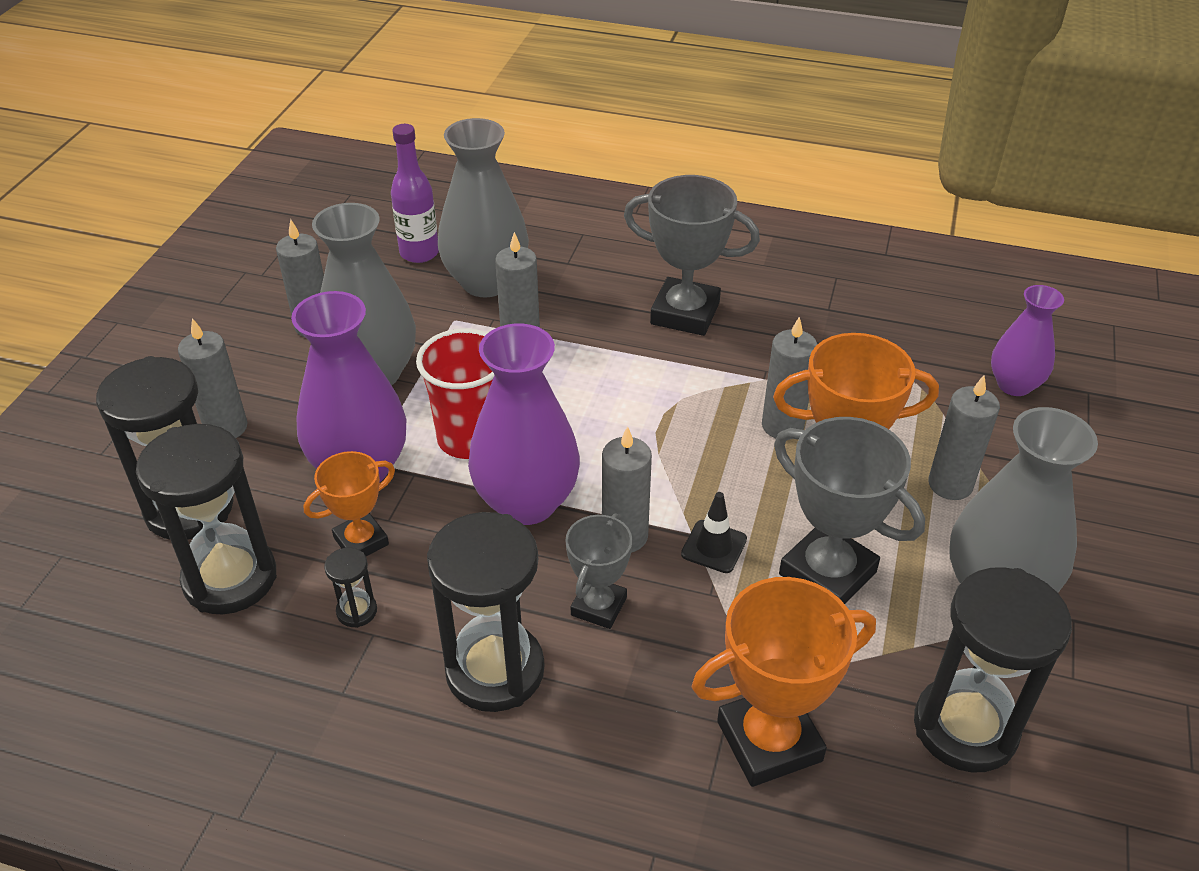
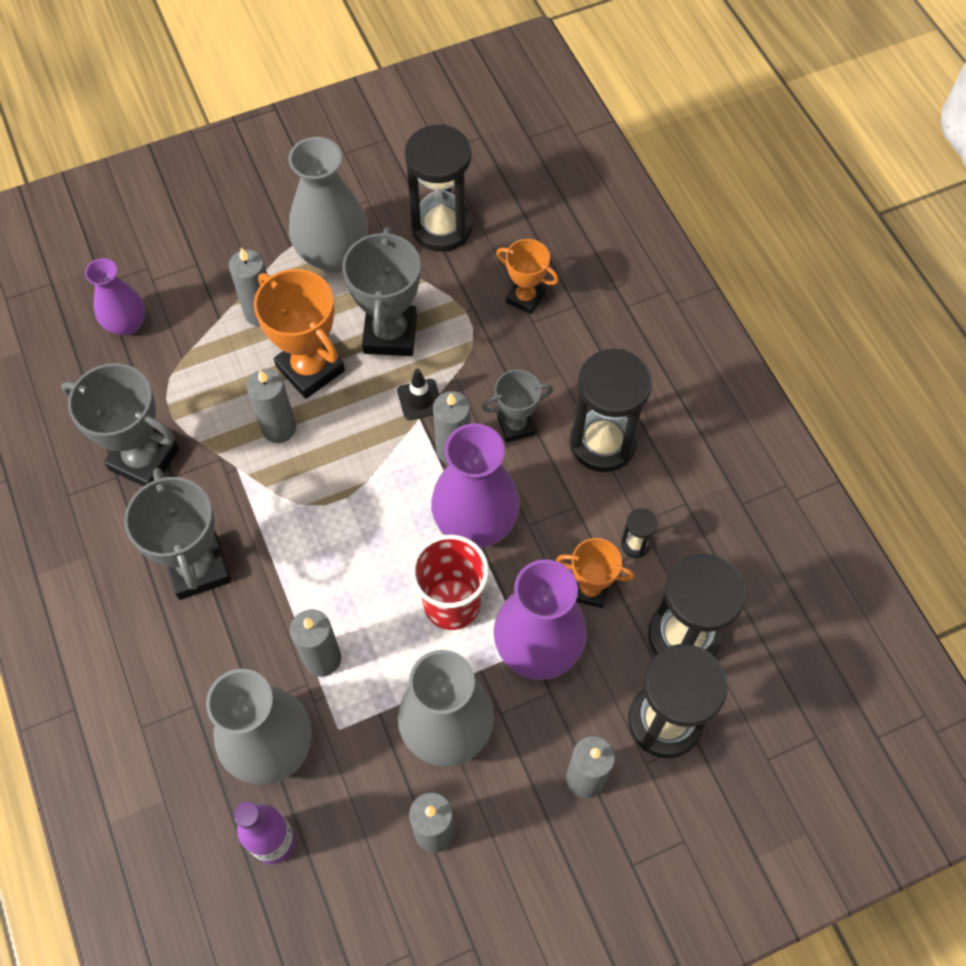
camera: 130 degrees left, 20 degrees up
orange trophy [692,577,876,787] -> orange trophy [496,239,559,314], size x0.60
none -> grey trophy [61,363,179,486]

